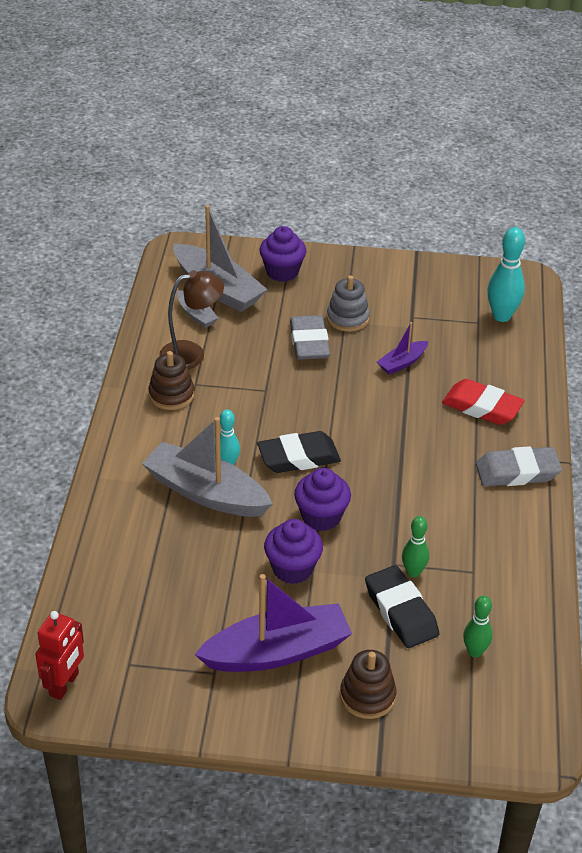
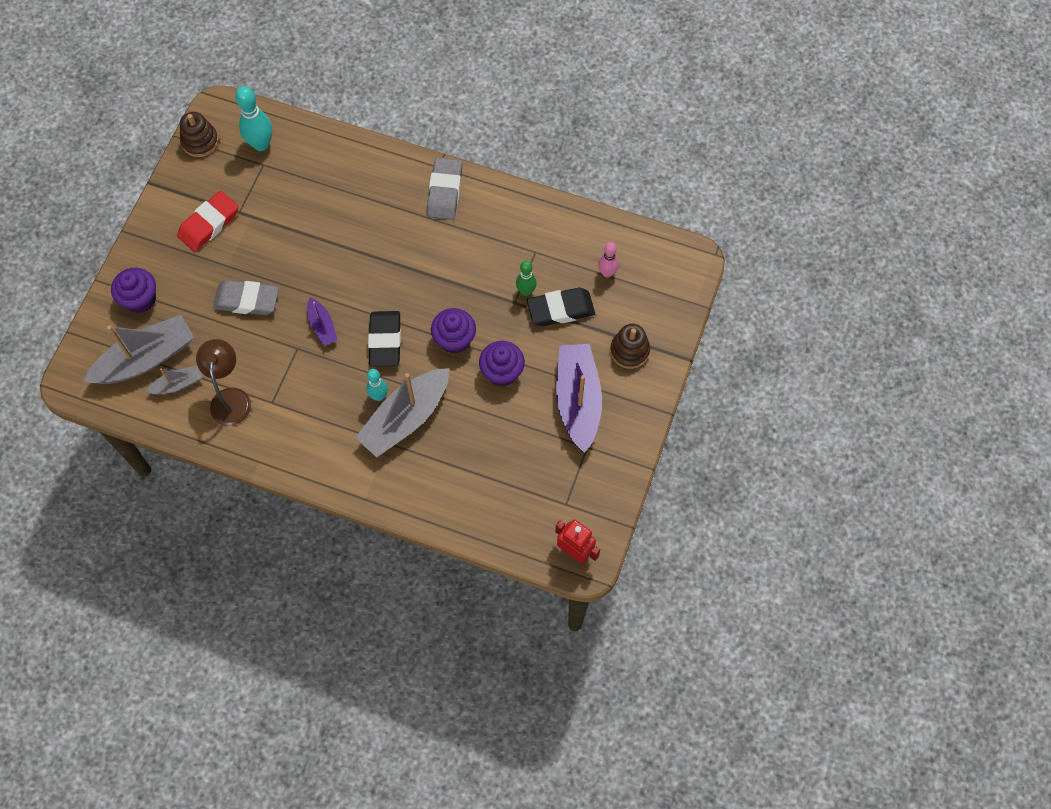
camera: 75 degrees left, 25 degrees up
brown stacking toy [148,351,195,410] -> brown stacking toy moved to [180,112,219,157]
grey stacking toy [327,275,370,332] -> none
purple boat [377,322,428,375] -> purple boat moved to [307,298,338,346]
red eraser [442,379,525,425] -> red eraser moved to [177,191,239,252]
green bowling pin [463,596,492,658] -> pink bowling pin [598,242,619,278]

